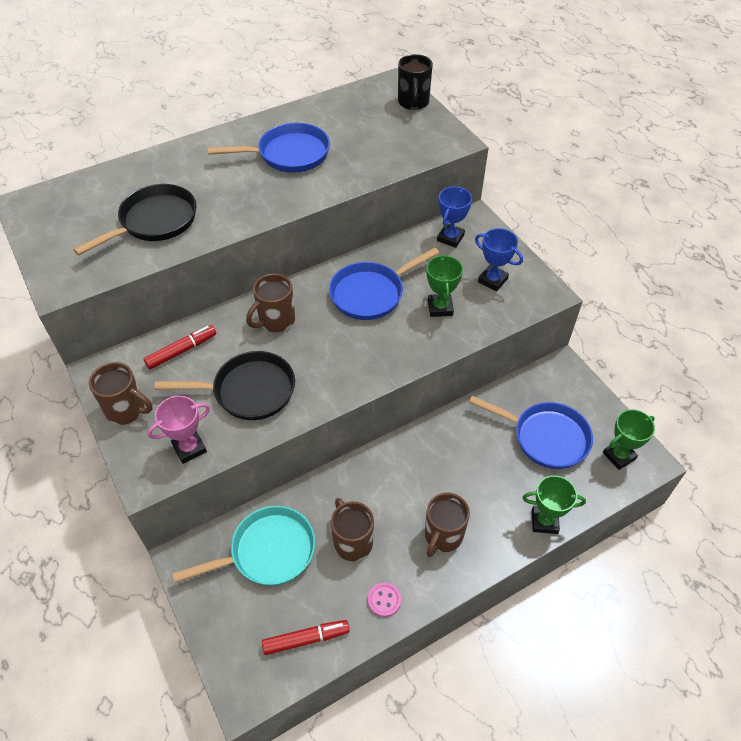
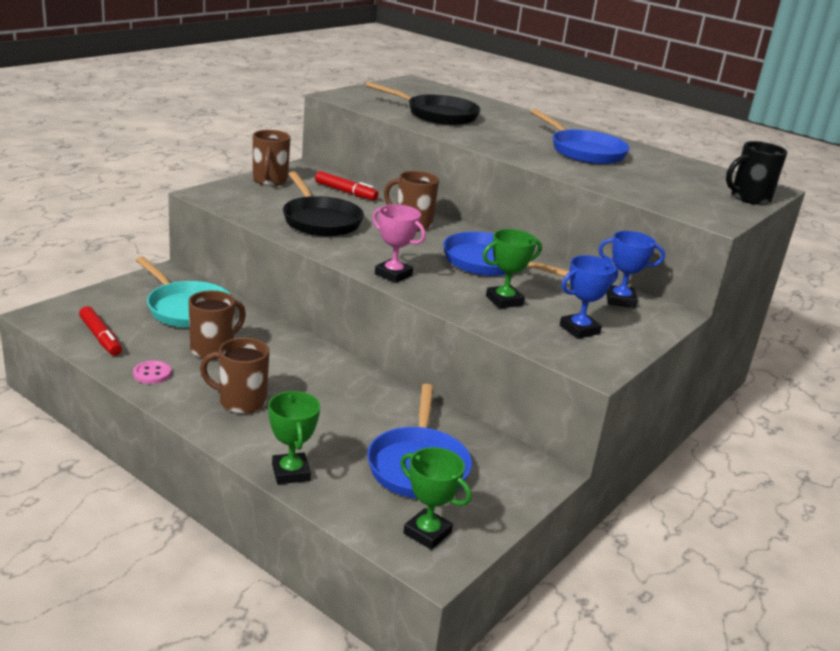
camera: 65 degrees right, 25 degrees down
pink trophy [148,396,210,464] -> pink trophy moved to [372,204,426,283]
blue trophy [475,228,523,291] -> blue trophy turned 45 degrees clockwise [560,255,618,339]

